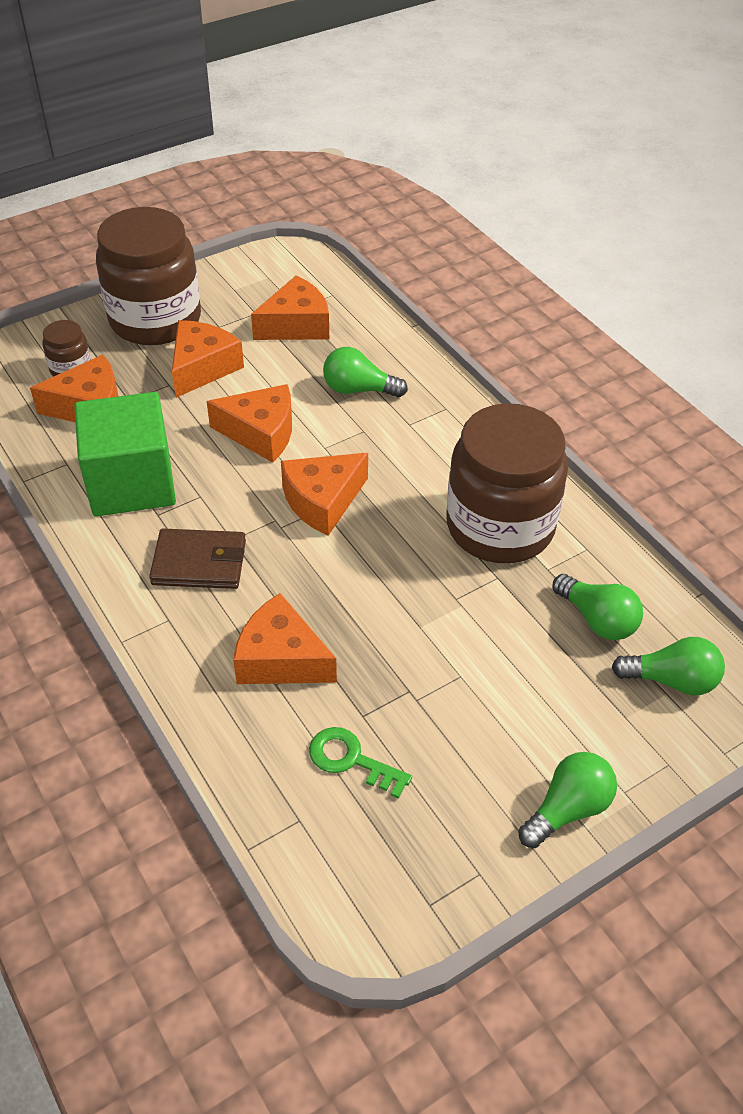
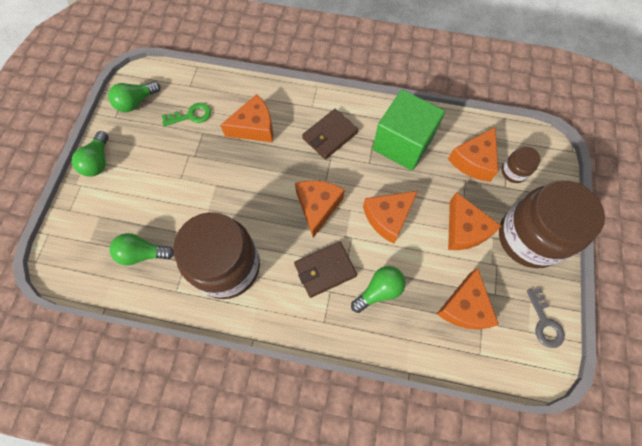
camera: 135 degrees right, 20 degrees up
green light bulb [612,637,725,695] -> green light bulb moved to [108,81,161,112]
none -> brown wallet [294,242,357,298]
none -> grey key [527,288,565,348]

